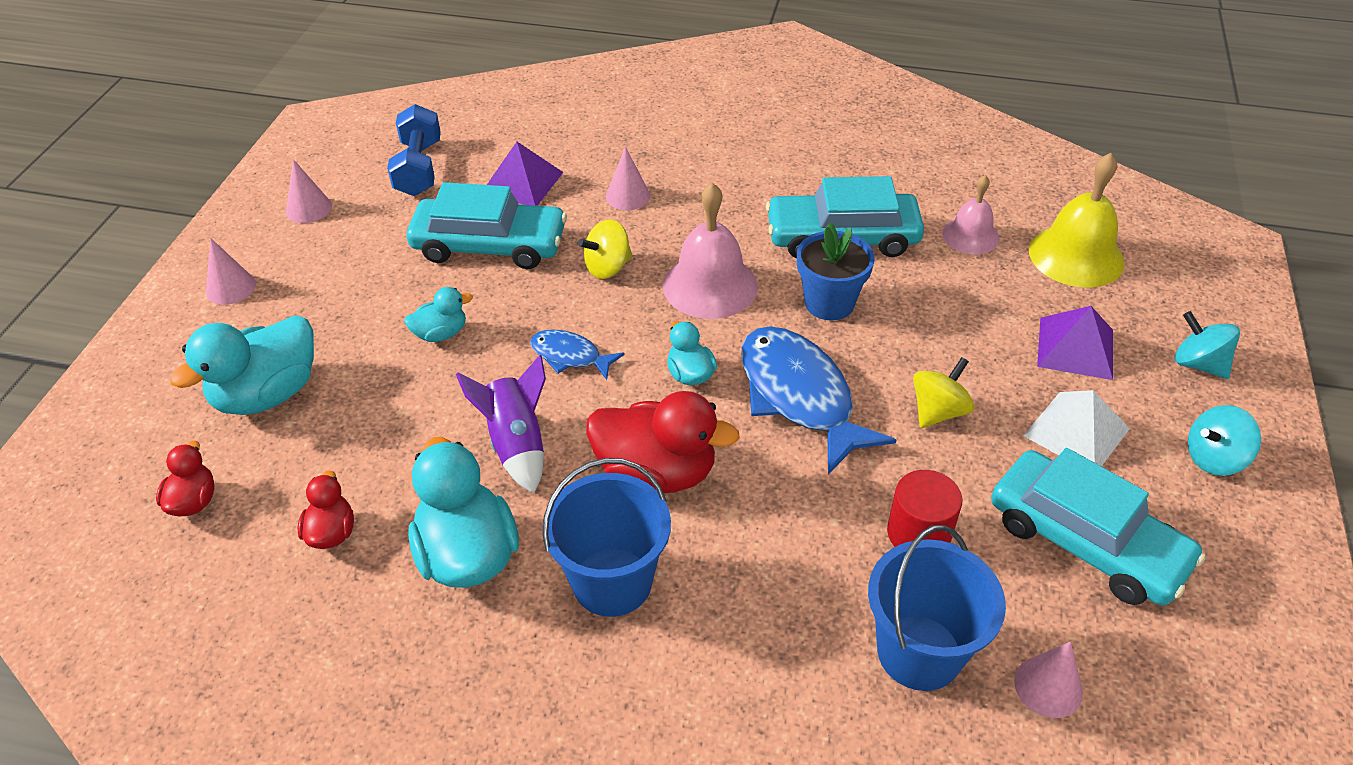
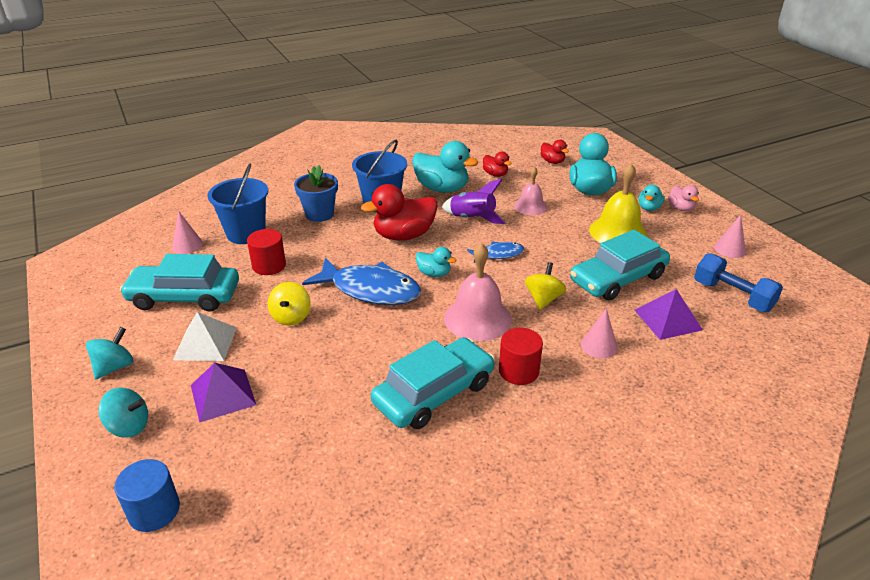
camera: 140 degrees right, 10 degrees down
pink cone [206,238,256,305] -> pink duck [668,185,699,211]
turquoise duck [404,287,473,342] -> turquoise duck moved to [639,185,665,211]
blue flower pot [797,223,875,320] -> blue flower pot moved to [294,165,338,222]
pink bell [942,175,999,254] -> pink bell moved to [514,167,547,215]
yellow bell [1029,153,1125,288] -> yellow bell moved to [589,163,647,243]
none -> blue cylinder [114,459,180,532]
none -> red cylinder [499,328,543,385]

